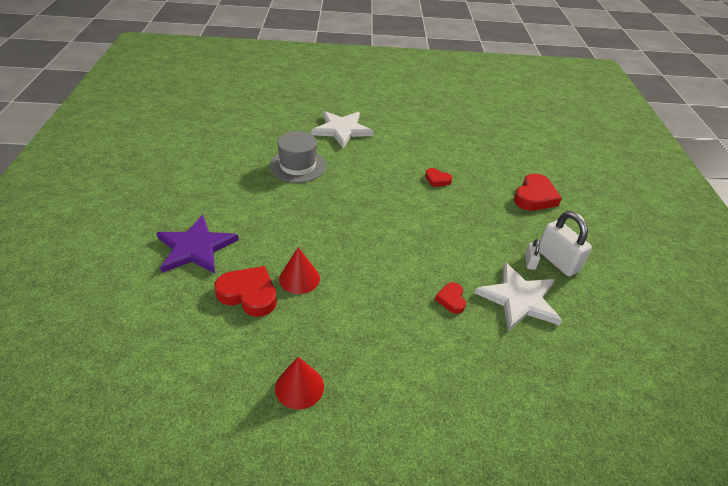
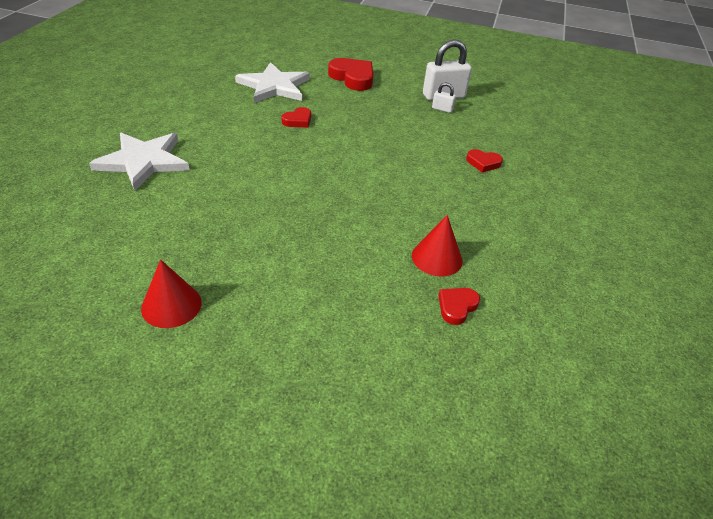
camera: 75 degrees left, 0 degrees up
purple star [156,215,239,274] -> none
red heart [214,266,277,317] -> red heart [438,288,480,325], size x0.55
grey hat [270,131,326,183] -> none
red cone [275,357,324,410] -> red cone moved to [141,260,202,328]
white star [475,262,562,331] -> white star moved to [235,62,310,103]

